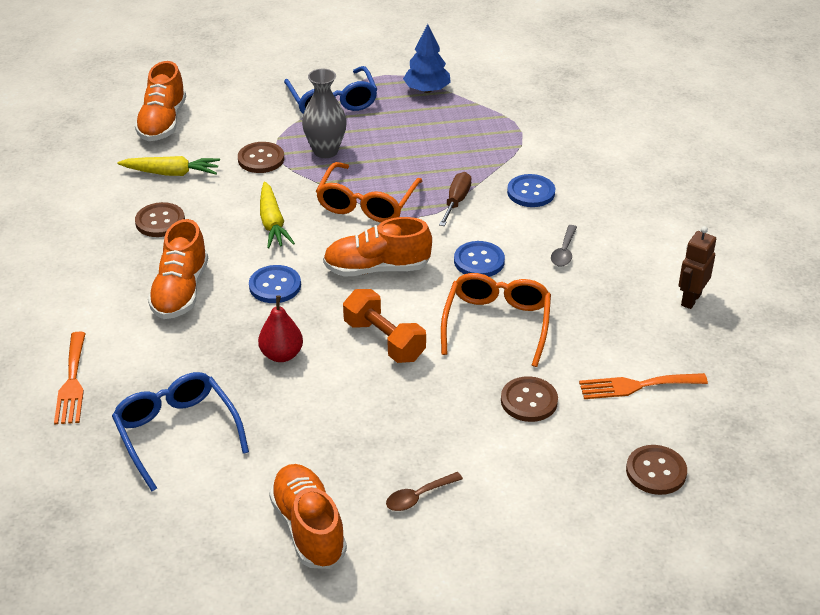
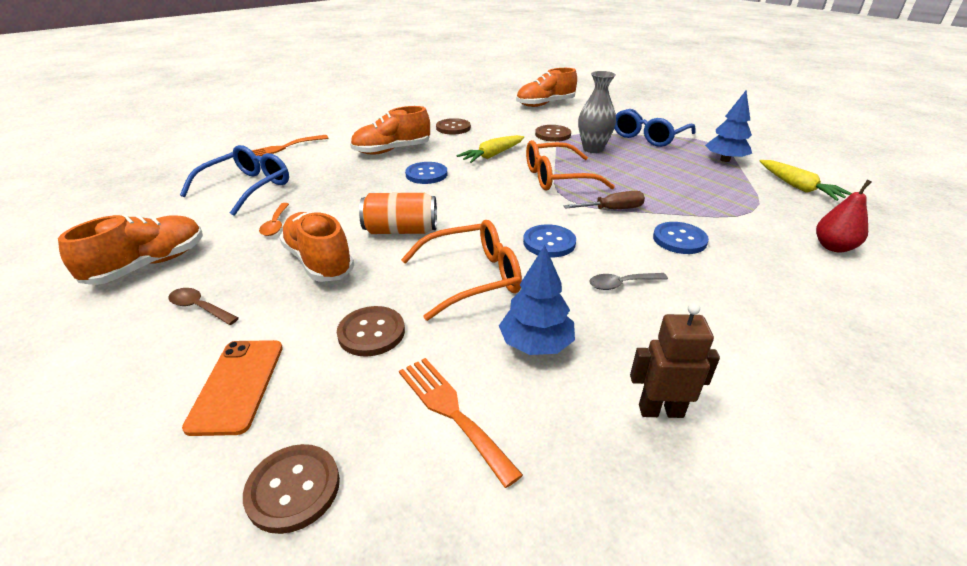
camera: 60 degrees right, 5 degrees down
yellow carrot [118,156,220,176] -> yellow carrot moved to [760,160,852,201]
red pear [258,295,303,362] -> red pear moved to [816,179,872,253]
orange shoe [323,217,432,277] -> orange shoe moved to [279,212,354,282]
orange dumbbell [343,289,426,363] -> orange can [359,193,437,234]
none -> orange phone [182,340,283,436]
none -> orange spoon [259,203,289,236]
none -> blue tree [499,245,575,355]

